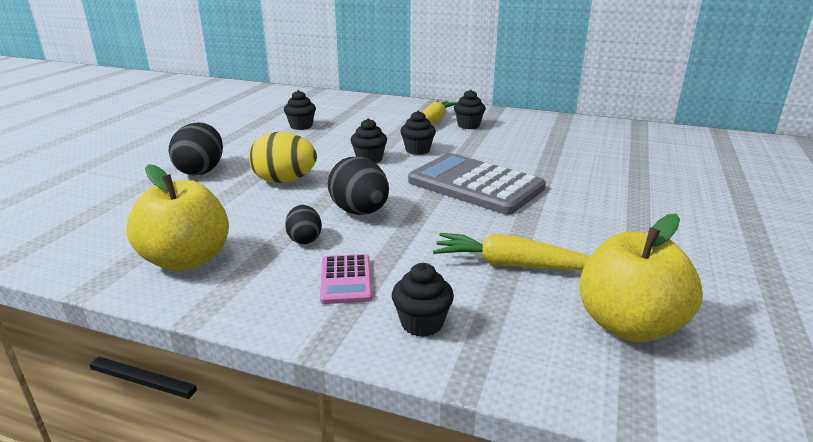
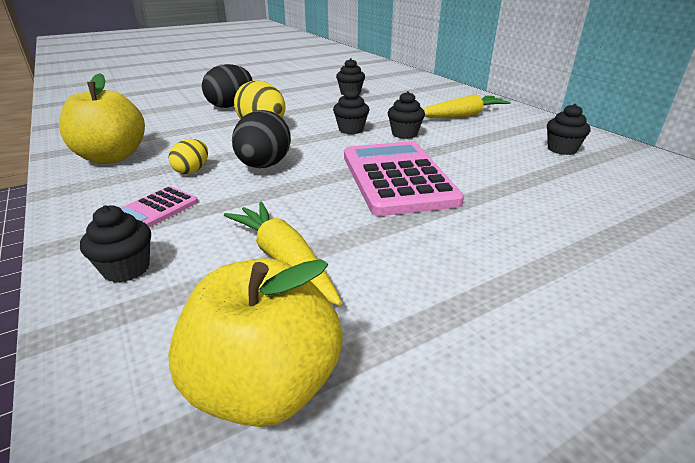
camera: 40 degrees right, 5 degrees up
black egg [285,205,322,244] -> yellow egg [168,139,208,174]
grey calculator [408,153,546,215] -> pink calculator [344,141,464,216]
black cupcake [454,89,486,129] -> black cupcake moved to [547,104,591,155]

